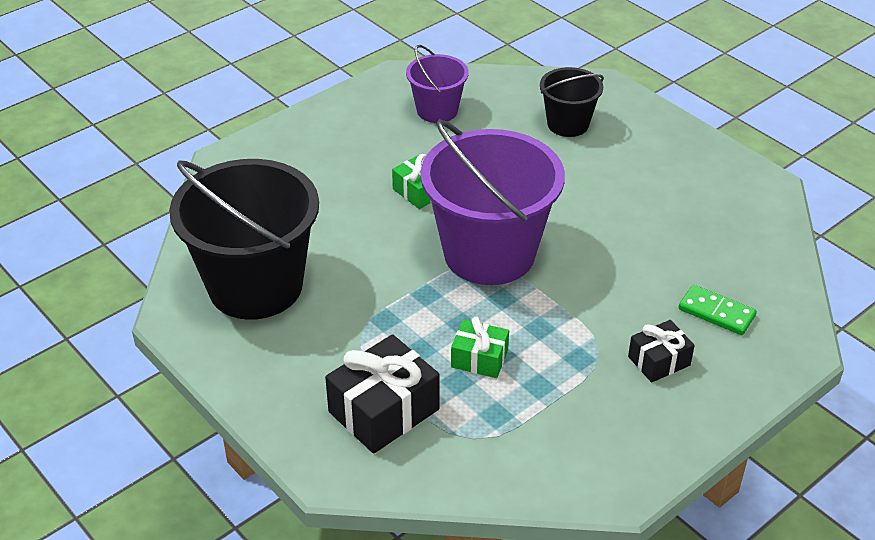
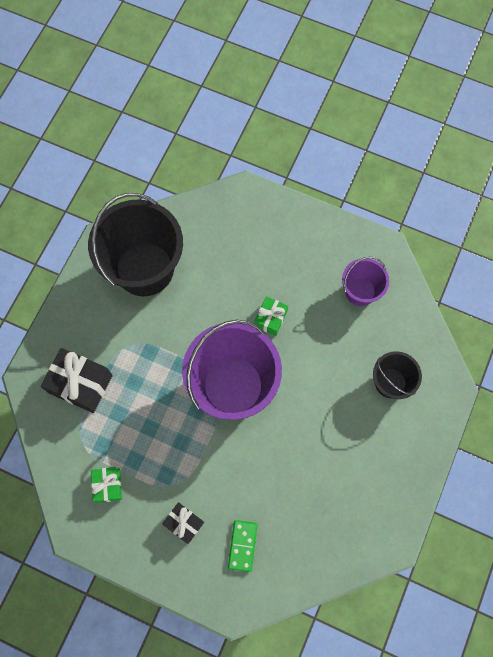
camera: 65 degrees right, 30 degrees up
green gift [451,316,509,378] -> green gift moved to [91,467,122,503]

